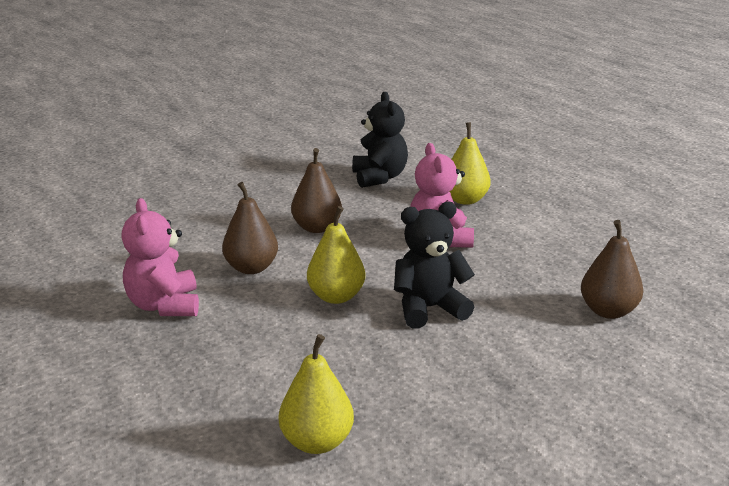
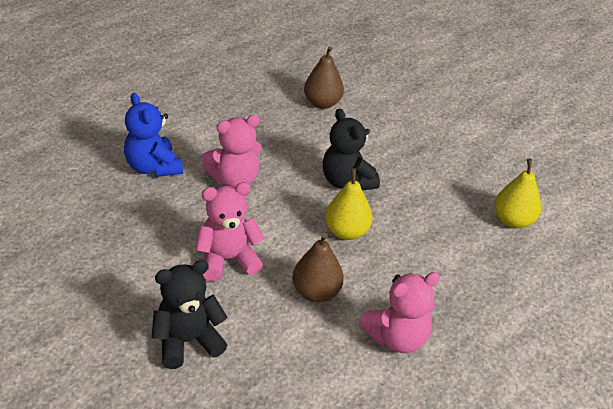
camera: 105 degrees left, 15 degrees up
brown pear [291,148,342,233] -> pink teddy bear [195,183,265,281]
black teddy bear [352,92,408,188] -> black teddy bear moved to [152,260,228,369]
yellow pear [450,122,491,205] -> blue teddy bear [124,93,183,177]

